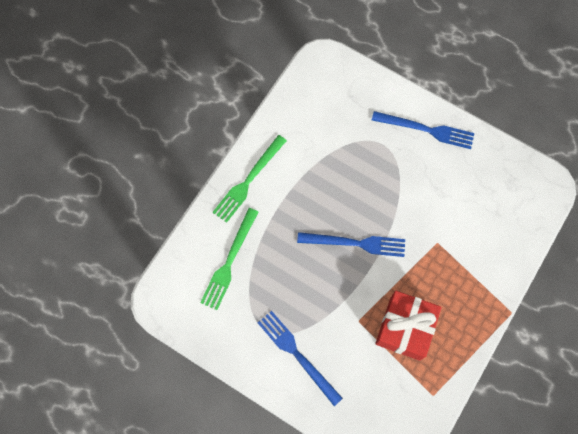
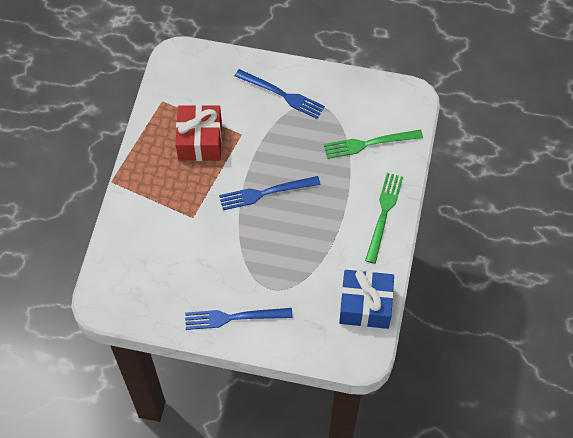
camera: 160 degrees right, 10 degrees down
green fork [200,208,258,310] -> green fork turned 105 degrees counterclockwise [324,129,423,159]
none -> blue gift [339,270,394,329]

